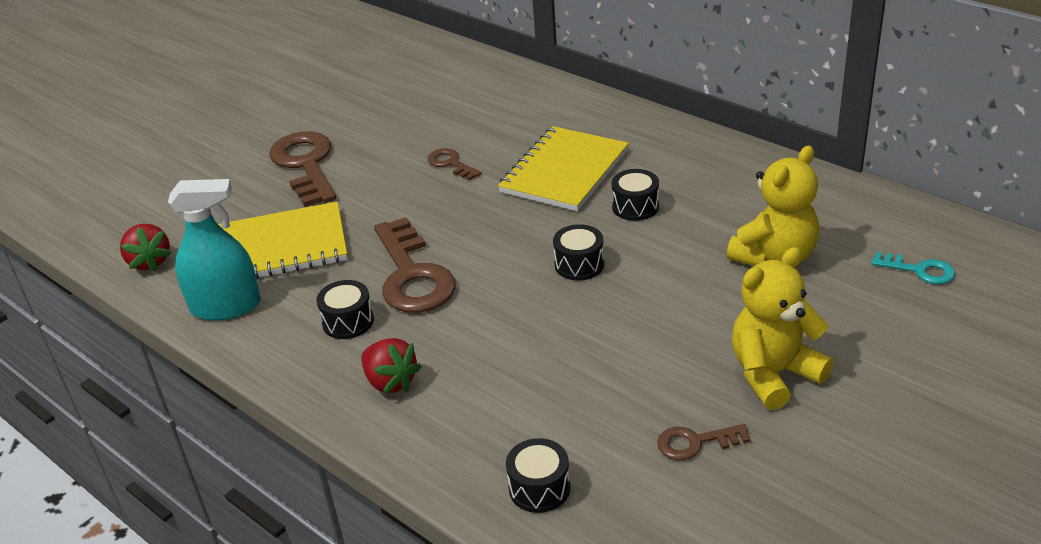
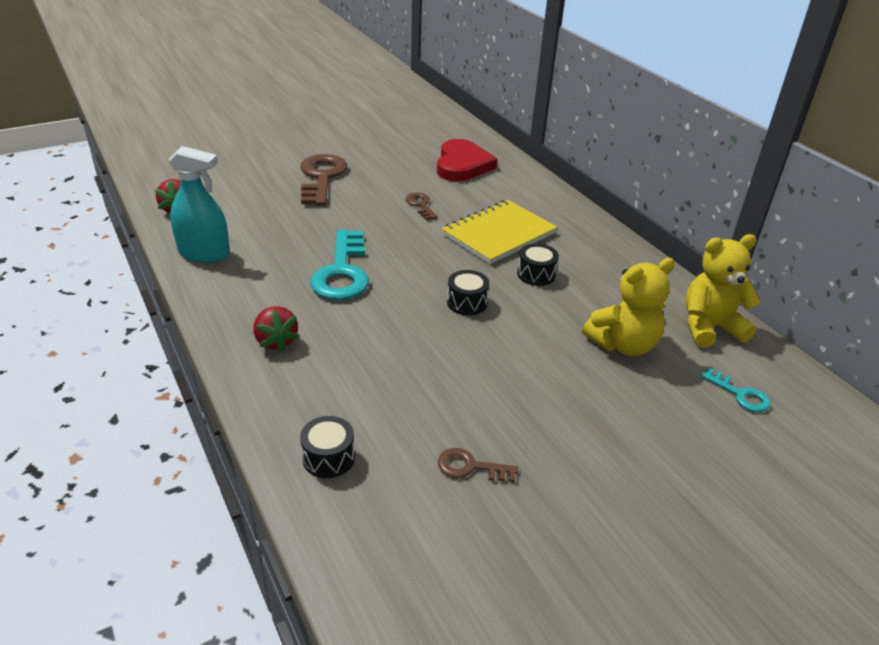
camera: 15 degrees right, 0 degrees up
yellow notebook [218,202,348,279] -> none
black drum [316,280,374,339] -> none
brown key [374,217,456,313] -> turquoise key [310,230,369,300]
yellow teddy bear [732,247,833,410] -> yellow teddy bear moved to [686,234,761,348]
none -> red heart [437,139,497,181]

